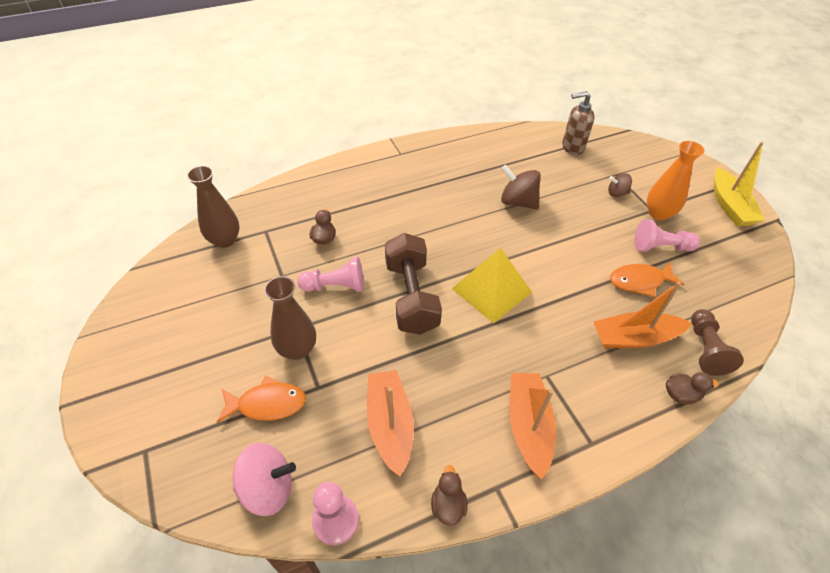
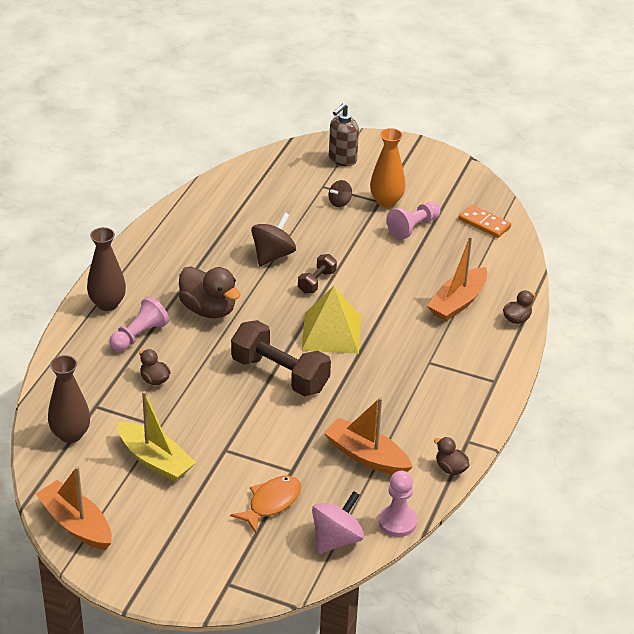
camera: 45 degrees left, 10 degrees down
brown vase [264,276,316,360] -> brown vase moved to [87,227,126,311]
pink pawn [297,257,364,292] -> pink pawn moved to [109,296,169,351]
brown spinning top [501,165,541,210] -> brown spinning top turned 135 degrees clockwise [251,212,296,266]
orange boat [509,373,556,480] -> orange boat moved to [36,466,112,550]
brown soap dispenser [562,91,595,155] -> brown soap dispenser moved to [329,103,359,167]
orange fish [610,262,685,297] -> none
brown pawn [691,309,744,376] -> none
yellow boat [714,142,764,226] -> yellow boat moved to [117,391,196,482]
none -> brown duck [179,266,241,318]
none -> brown dumbbell [298,254,337,294]
none -> orange domino [458,205,511,238]

